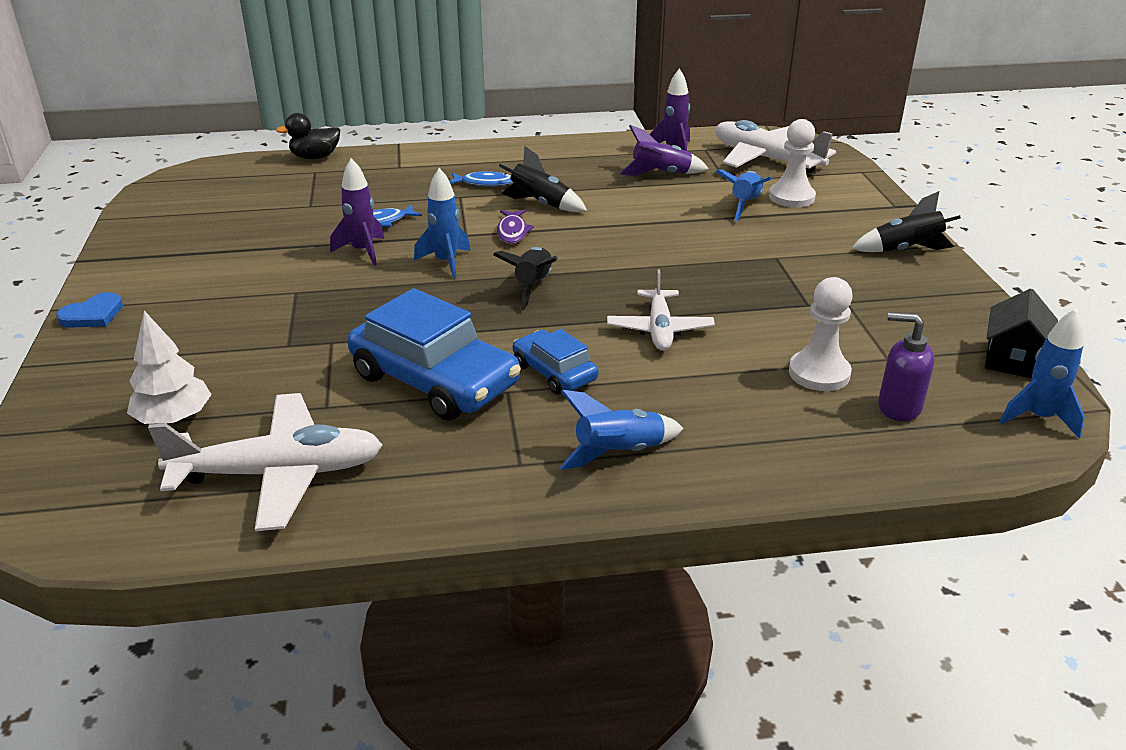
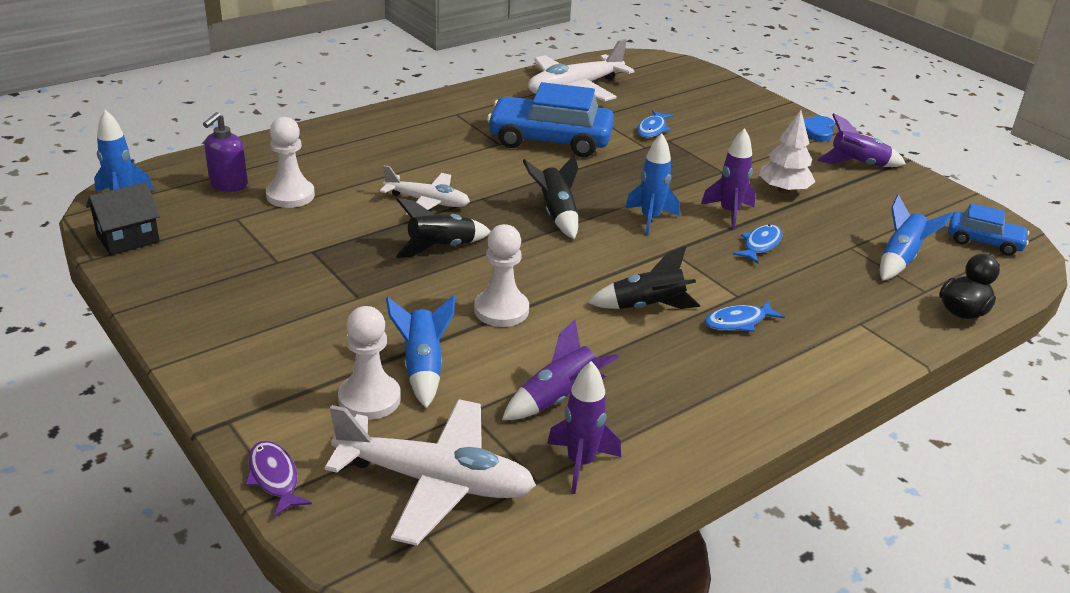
camera: 150 degrees right, 0 degrees up
white tree [127,311,212,424] -> white tree moved to [759,110,815,193]
purple fish [497,210,534,244] -> purple fish moved to [245,441,312,517]
blue car [513,329,598,394] -> blue car moved to [948,203,1029,256]
blue rocket [559,390,684,470] -> blue rocket moved to [880,194,953,281]
white plane [607,270,715,351] -> white plane turned 135 degrees clockwise [380,165,470,215]
black rocket [852,191,961,252] -> black rocket moved to [395,198,490,258]
purple soap dispenser [878,312,934,421] -> purple soap dispenser turned 120 degrees clockwise [203,112,248,192]
black house [985,289,1058,378] -> black house turned 60 degrees clockwise [86,182,160,255]
none -> white pawn [474,224,529,327]
none -> blue fish [637,110,673,138]
none -> purple rocket [817,113,906,167]

